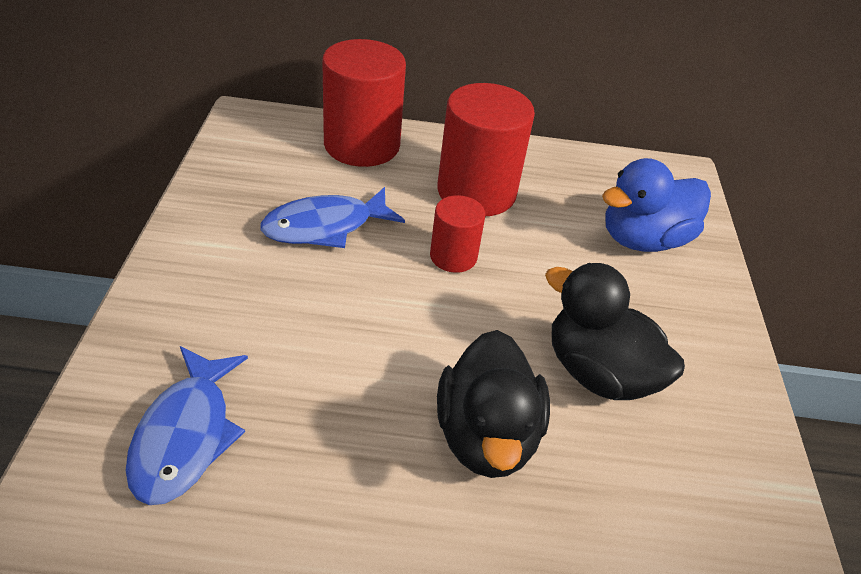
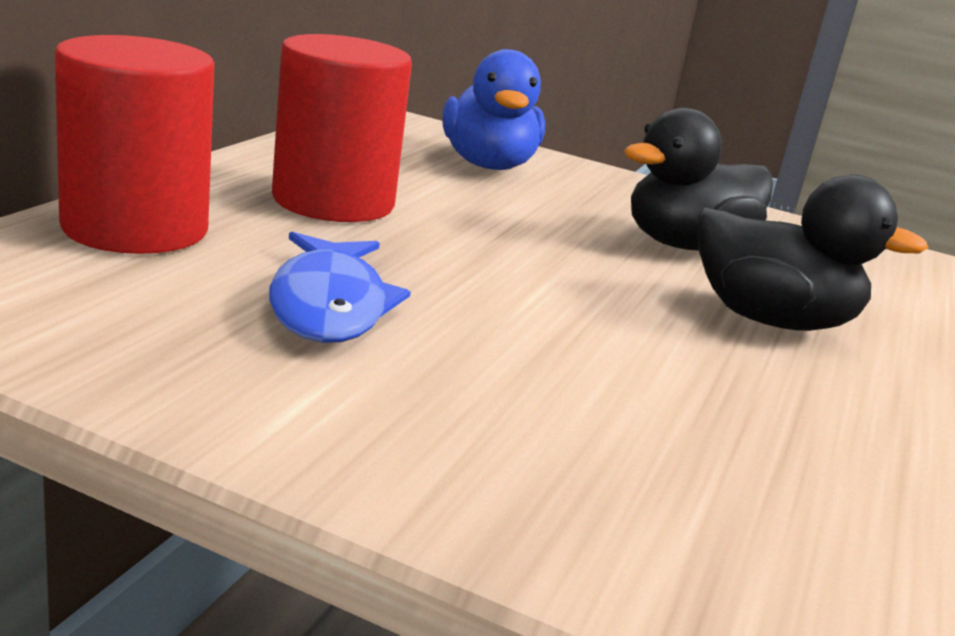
camera: 70 degrees left, 20 degrees down
blue fish [125,346,248,505] -> none
red cylinder [430,195,485,273] -> none

